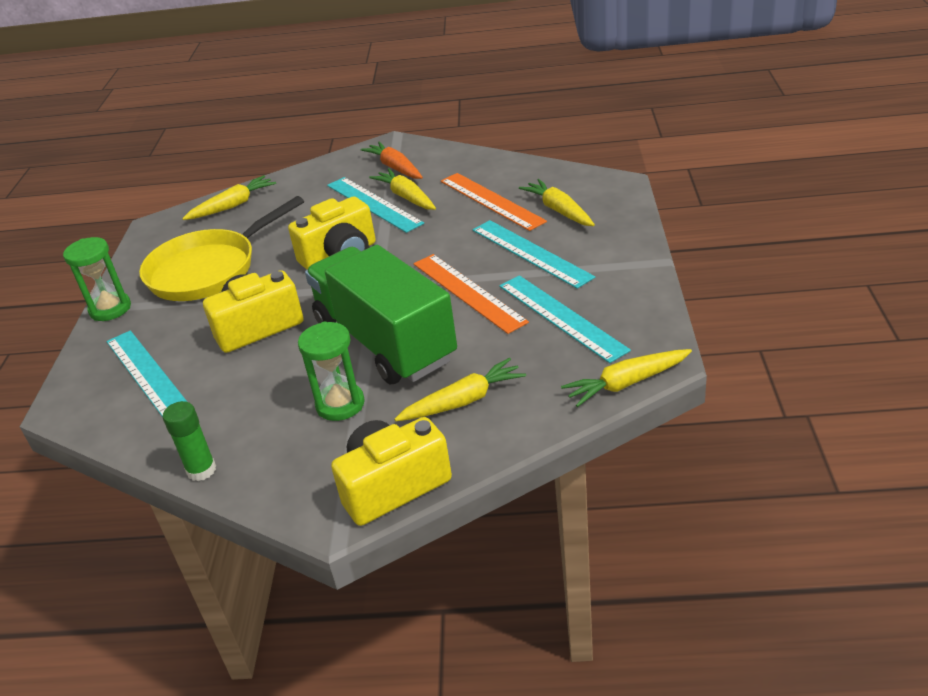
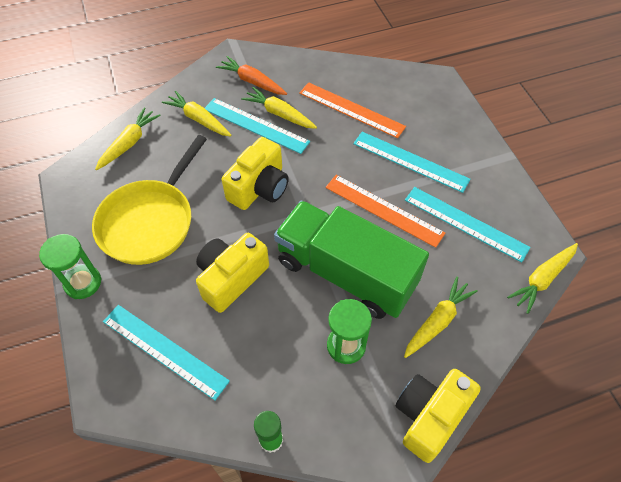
camera: 25 degrees left, 20 degrees up
yellow carrot [519,179,595,226] -> yellow carrot moved to [162,91,232,137]

